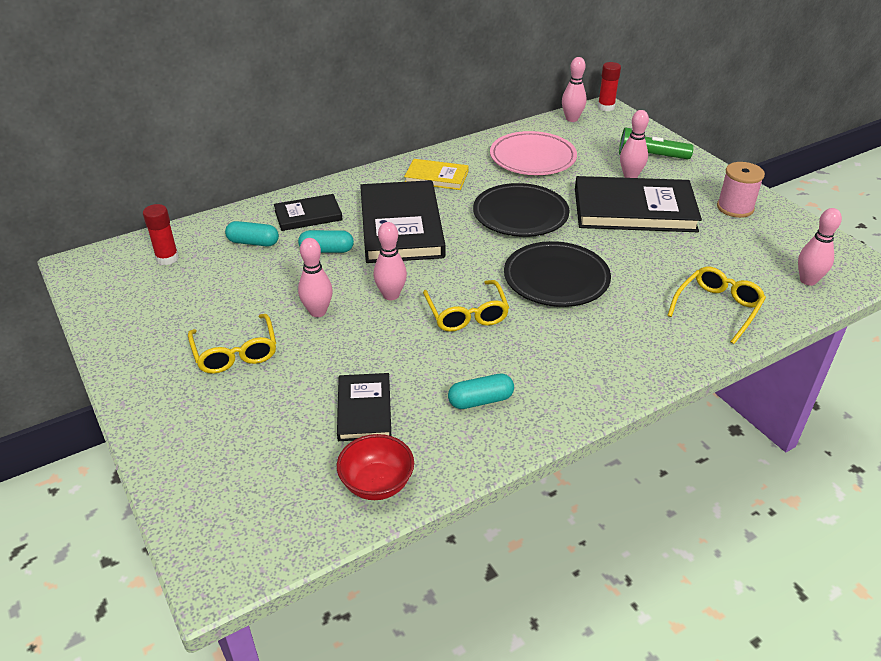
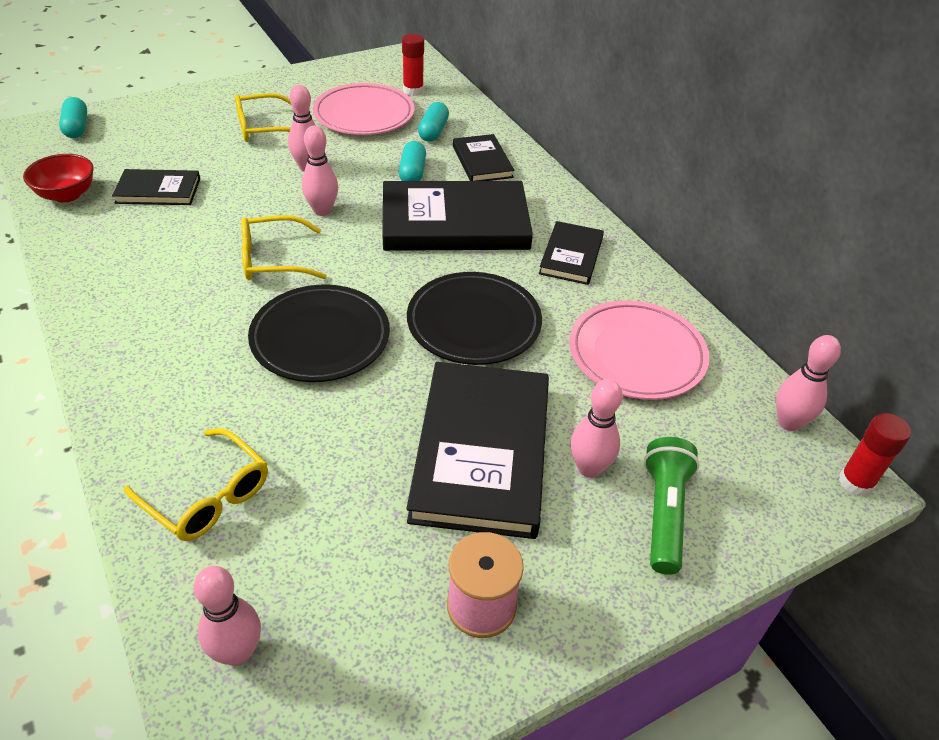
camera: 90 degrees right, 5 degrees up
yellow book [404,159,469,190] -> black book [539,221,604,285]
turquoise capsule [448,374,514,409] -> turquoise capsule moved to [59,97,87,138]
none -> pink plate [313,83,415,135]

